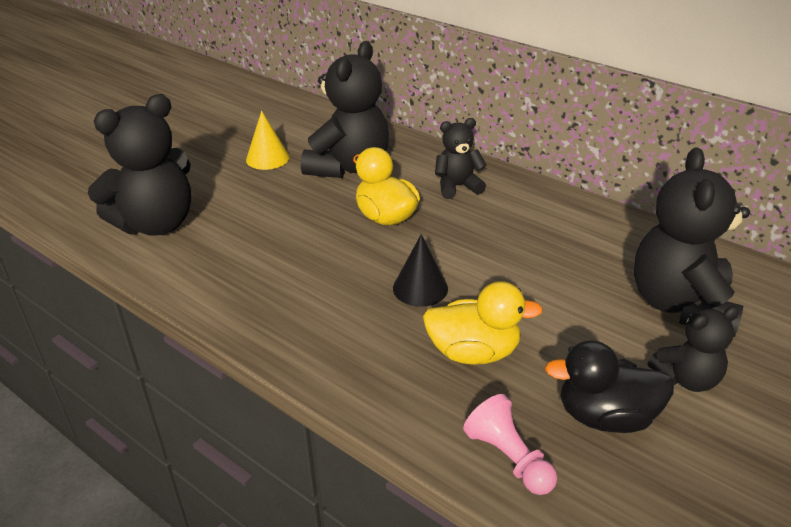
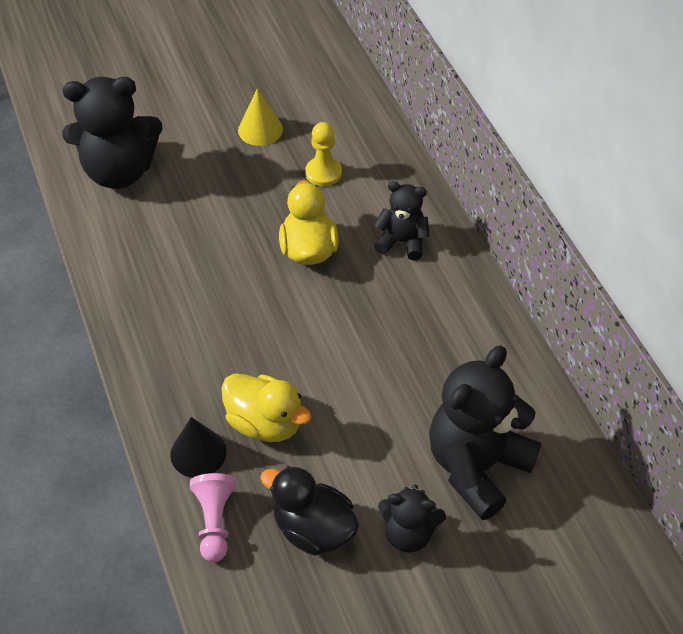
camera: 30 degrees right, 15 degrees up
black teddy bear [301,41,389,178] -> yellow pawn [305,122,342,186]
black cone [393,234,448,307] -> black cone moved to [170,417,227,478]

